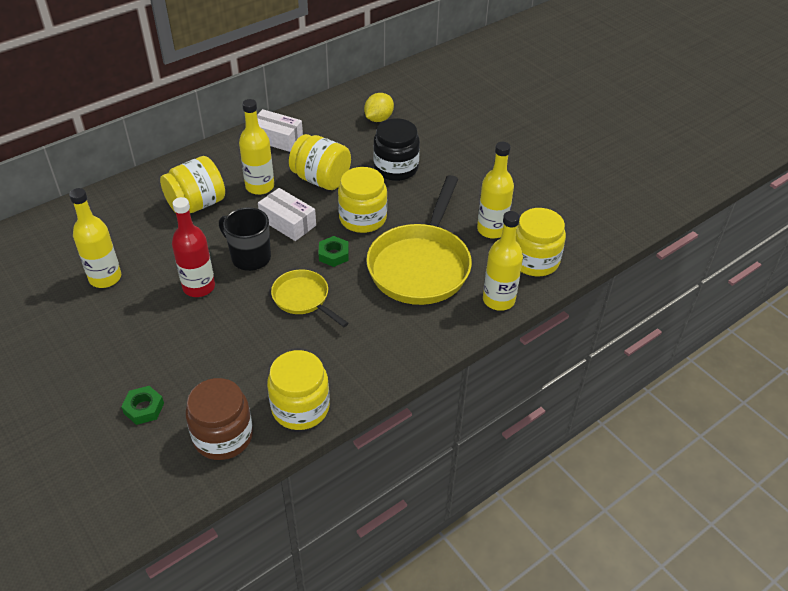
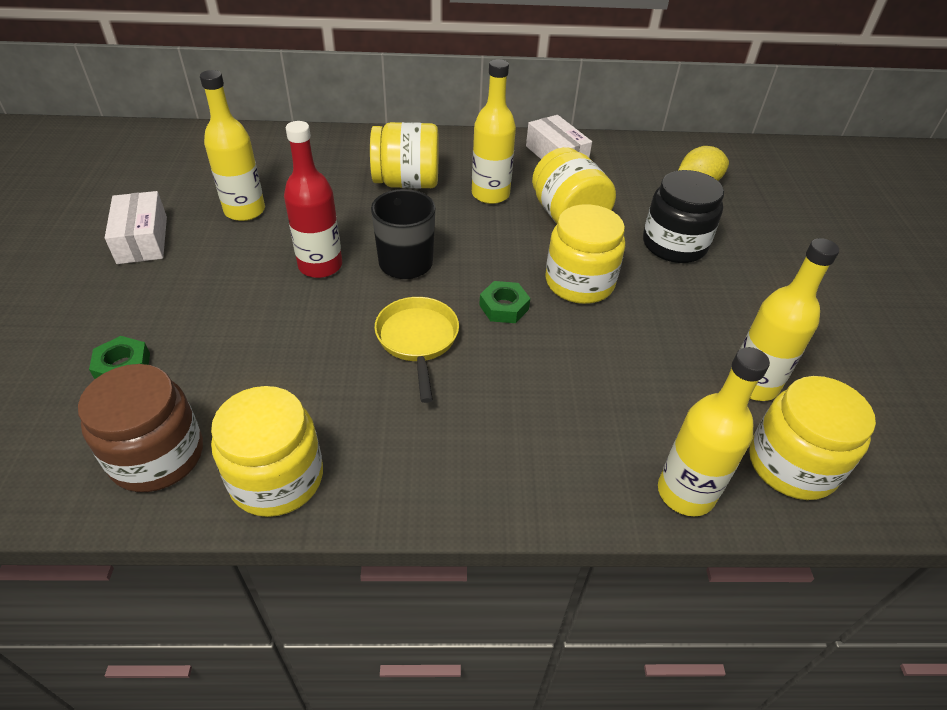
camera: 35 degrees right, 0 degrees up
white box [258,188,316,241] -> white box moved to [105,191,167,264]
yellow pan [366,175,472,305] -> none

